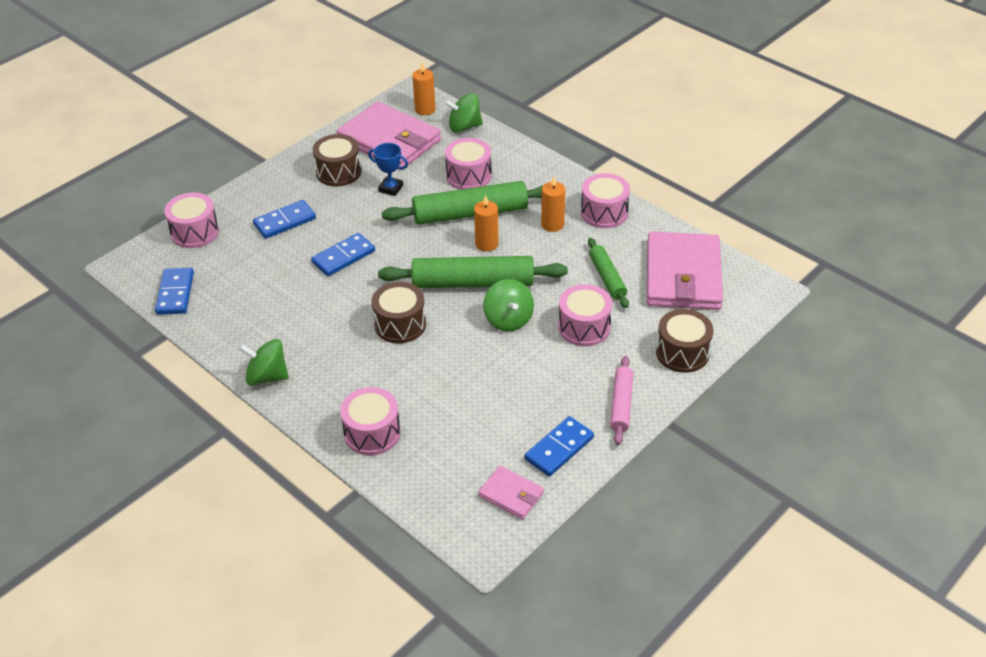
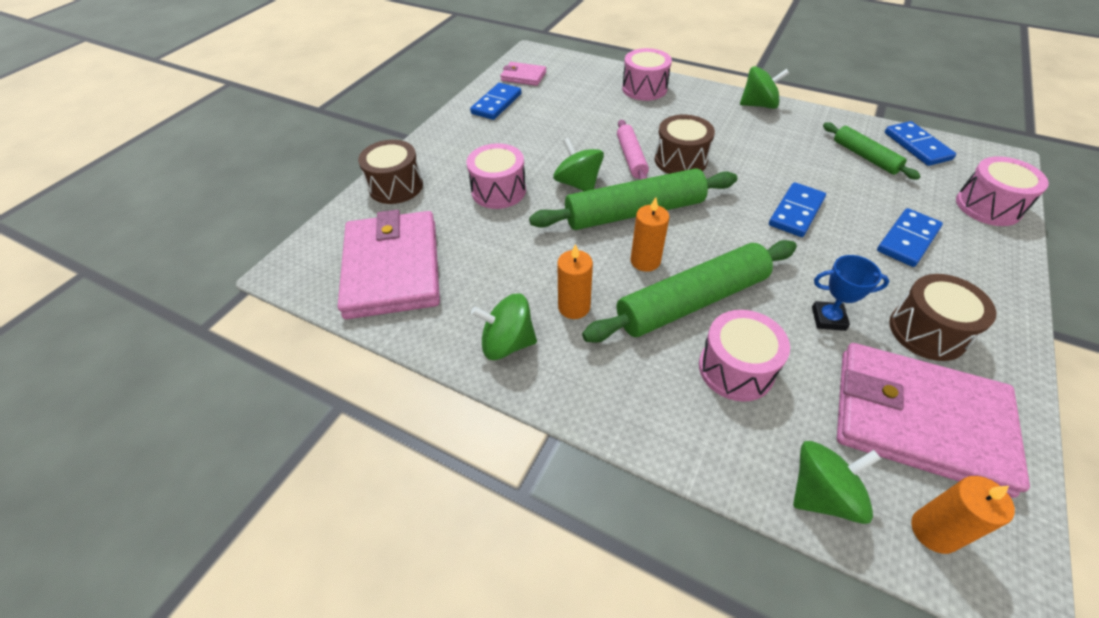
camera: 165 degrees right, 5 degrees up
pink drum [581,173,630,228] -> green spinning top [471,294,537,360]
green rolling pin [588,238,629,308] -> green rolling pin moved to [823,123,921,180]
pink rolling pin [610,356,633,445] -> pink rolling pin moved to [617,120,649,180]

